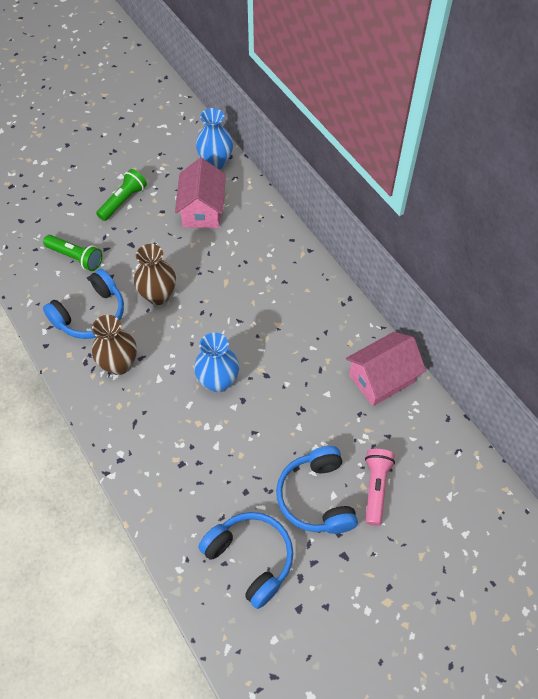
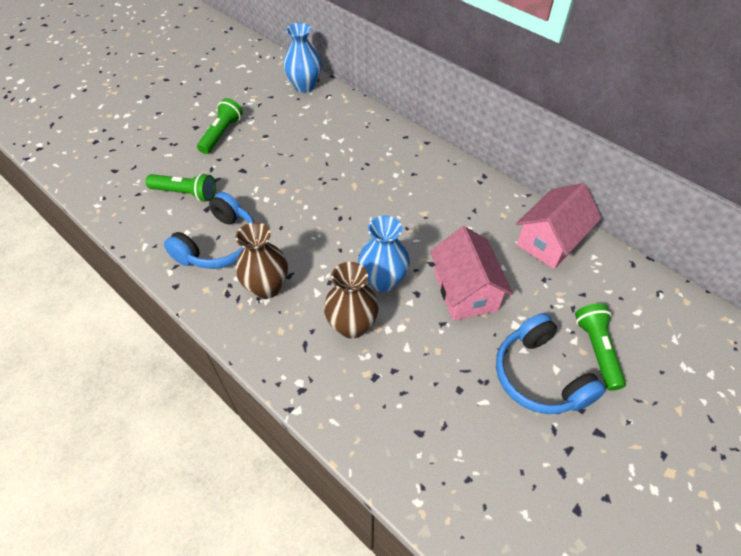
camera: 15 degrees left, 5 degrees down
brown vase [134,244,176,305] -> brown vase moved to [324,262,379,339]
pink house [175,158,226,228] -> pink house moved to [430,226,513,320]
blue headphones [198,512,293,609] -> none
pink flashlight [365,449,395,526] -> green flashlight [575,303,626,391]

